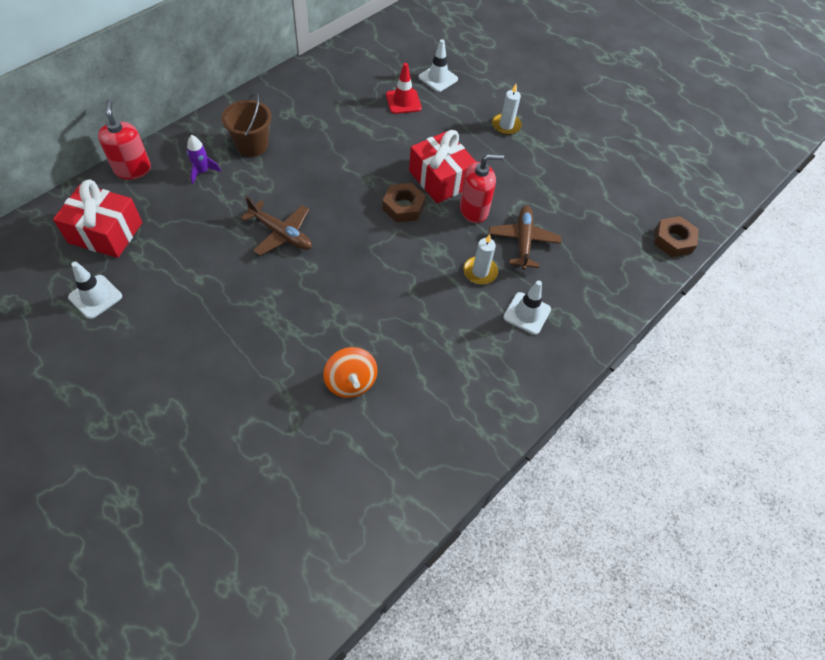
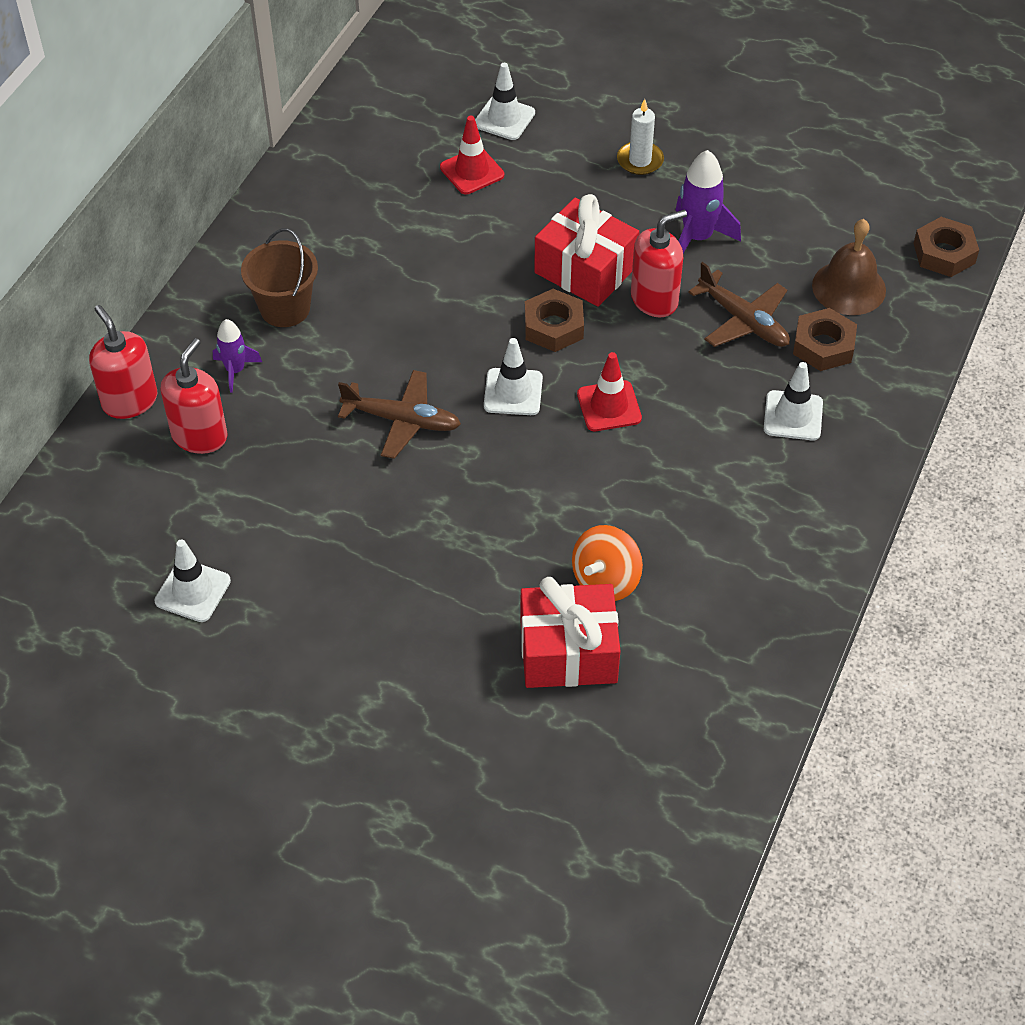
camera: 15 degrees left, 5 degrees down
red gift [53,179,142,258] -> red gift moved to [520,577,620,688]
orange spinning top [323,347,378,398] -> orange spinning top turned 75 degrees clockwise [572,525,643,601]
white candle [463,234,498,284] -> none
brown plane [489,206,561,270] -> brown plane turned 150 degrees clockwise [688,262,790,347]
none -> red soap dispenser [160,338,227,454]
none -> white traffic cone [484,338,543,415]
none -> red traffic cone [577,352,642,431]
none -> purple rocket [675,150,741,253]
none -> brown nut [793,308,857,371]
none -> brown bell [812,219,886,315]

